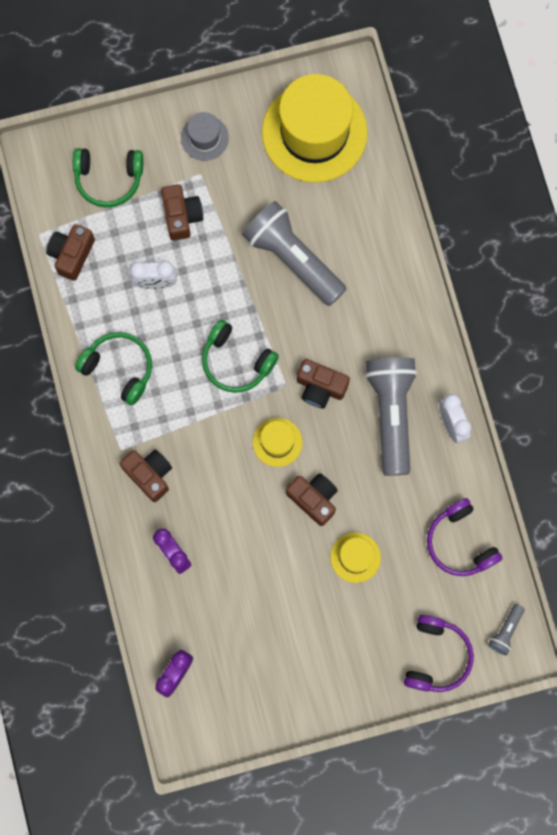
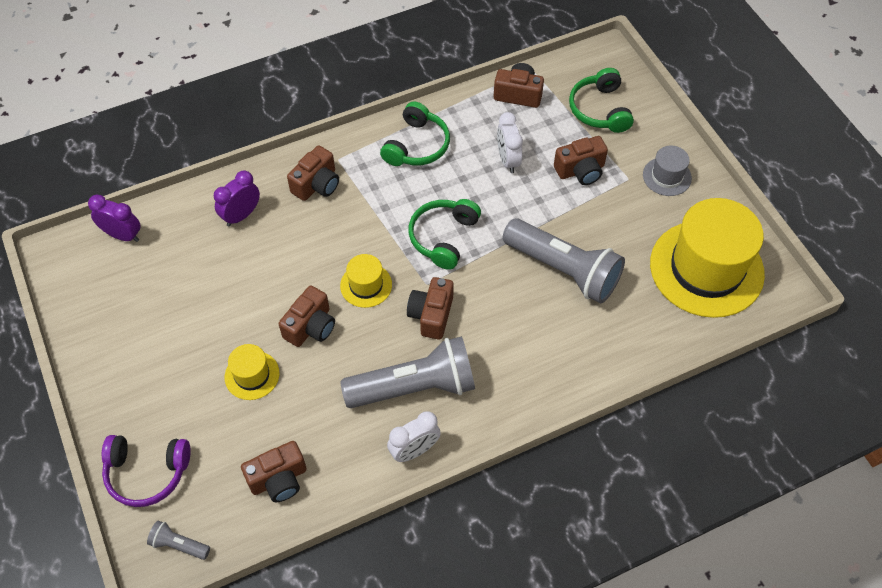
camera: 80 degrees right, 20 degrees down
grey flashlight [242,201,346,306] -> grey flashlight turned 90 degrees clockwise [503,218,625,303]
purple headphones [427,498,503,576] -> brown camera [241,441,307,502]

